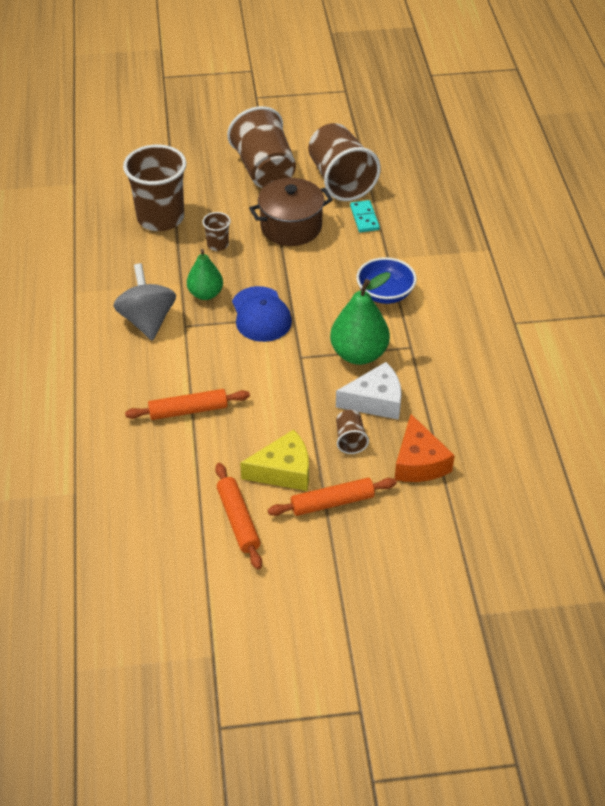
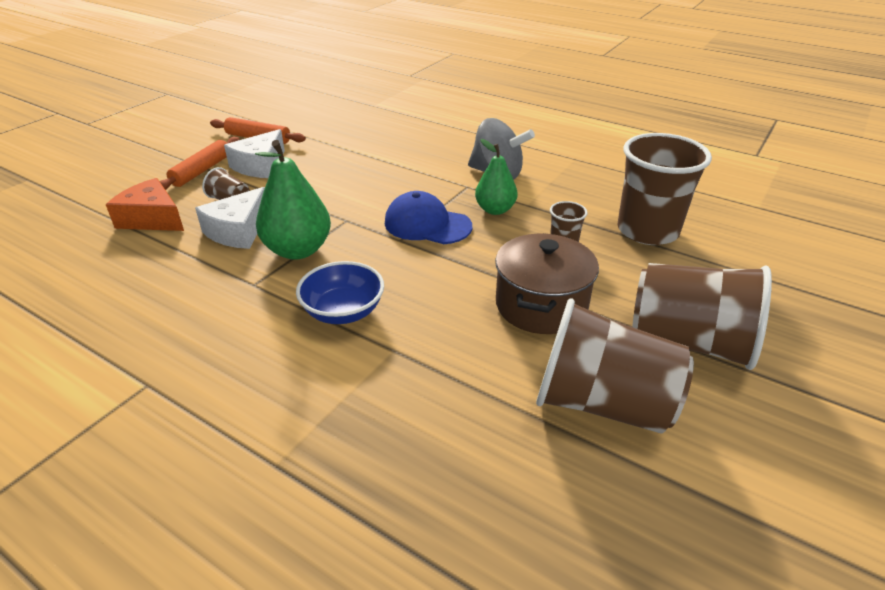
camera: 130 degrees right, 10 degrees down
orange rolling pin [125,389,250,420] -> none
yellow cheese [240,429,309,491] -> white cheese [224,129,285,178]
turquoise domino [350,200,380,232] -> none

